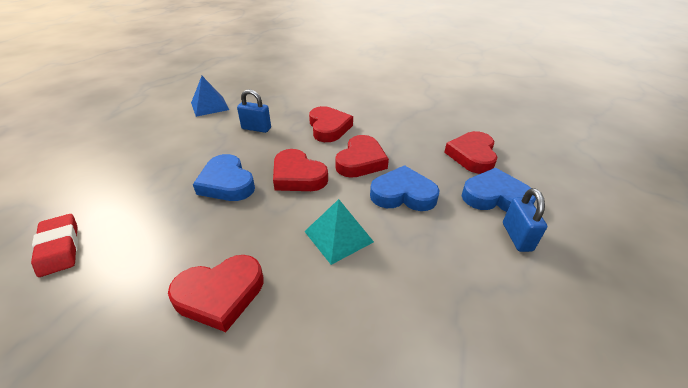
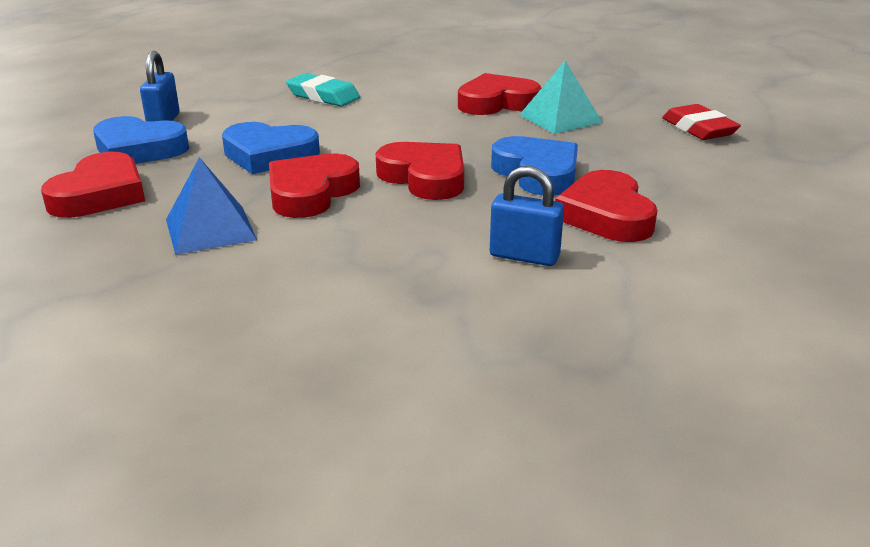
camera: 175 degrees left, 10 degrees down
blue pyramid [191,76,229,117] -> blue pyramid moved to [166,157,257,255]
turquoise pyramid [304,199,374,265] -> turquoise pyramid moved to [519,60,603,134]
red heart [309,106,353,142] -> red heart moved to [555,170,658,242]
none -> turquoise eraser [286,73,360,106]

